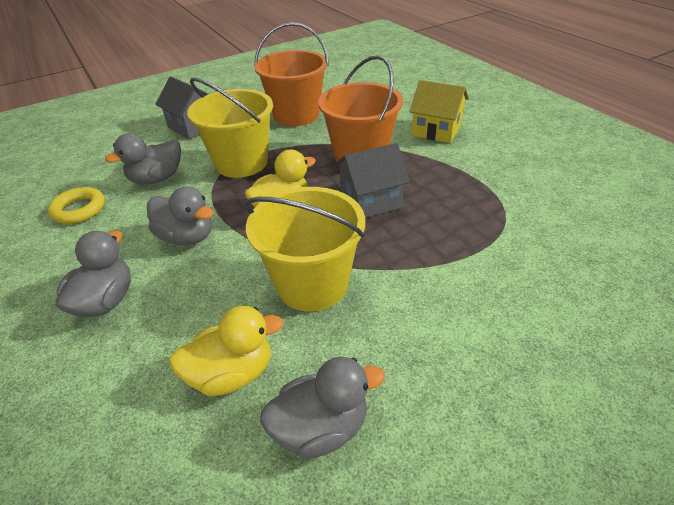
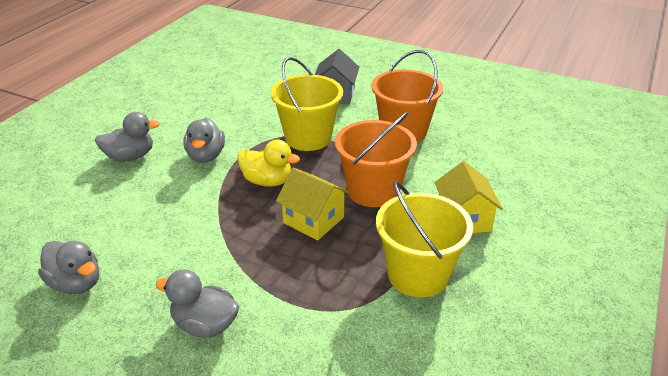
camera: 55 degrees right, 5 degrees down
yellow ring [48,187,105,224] -> none
grey duck [105,133,181,184] -> grey duck moved to [156,269,239,338]
yellow duck [169,306,283,396] -> none
yellow bucket [245,187,365,312] -> yellow bucket moved to [376,181,473,297]
grey house [335,143,410,218] -> yellow house [276,168,350,240]

